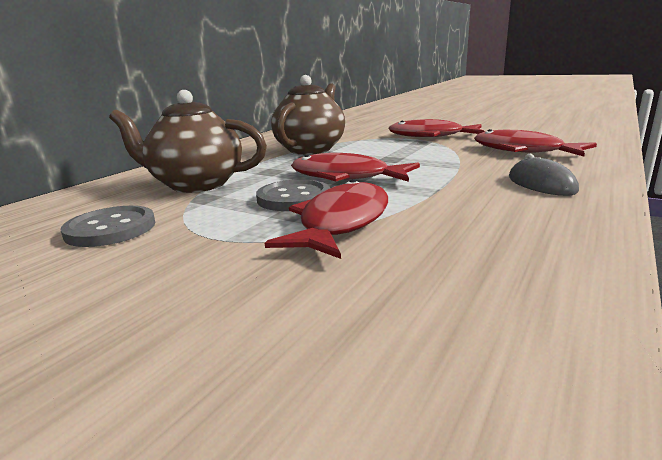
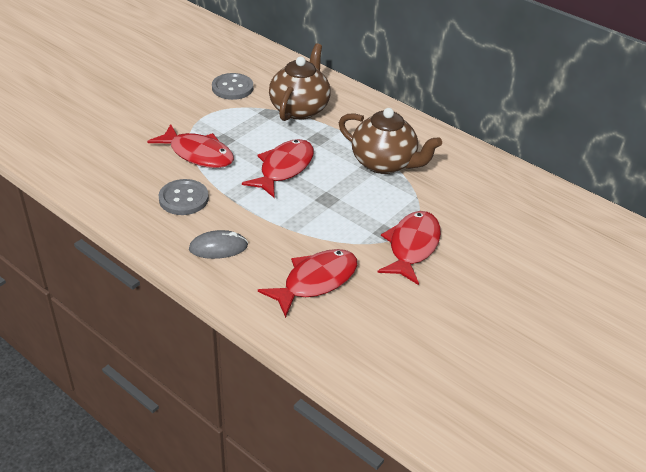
camera: 95 degrees right, 20 degrees up
grey button [256,180,330,211] -> grey button moved to [159,179,209,215]

